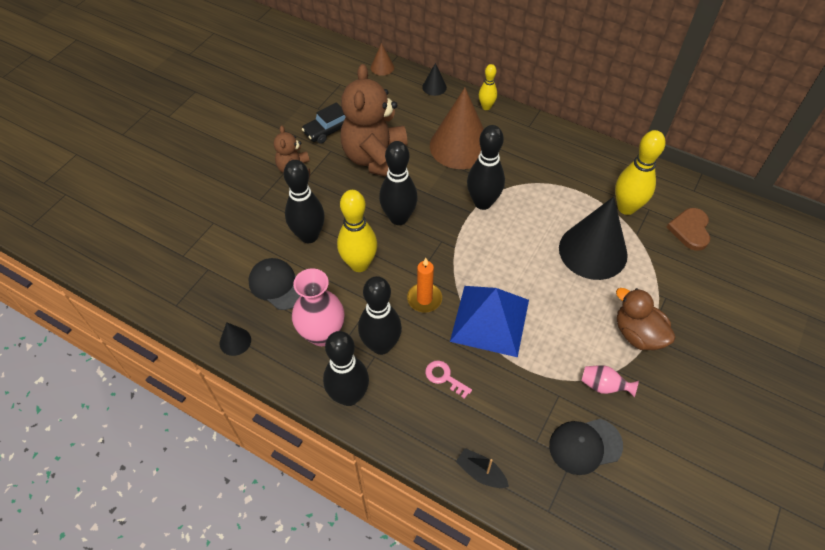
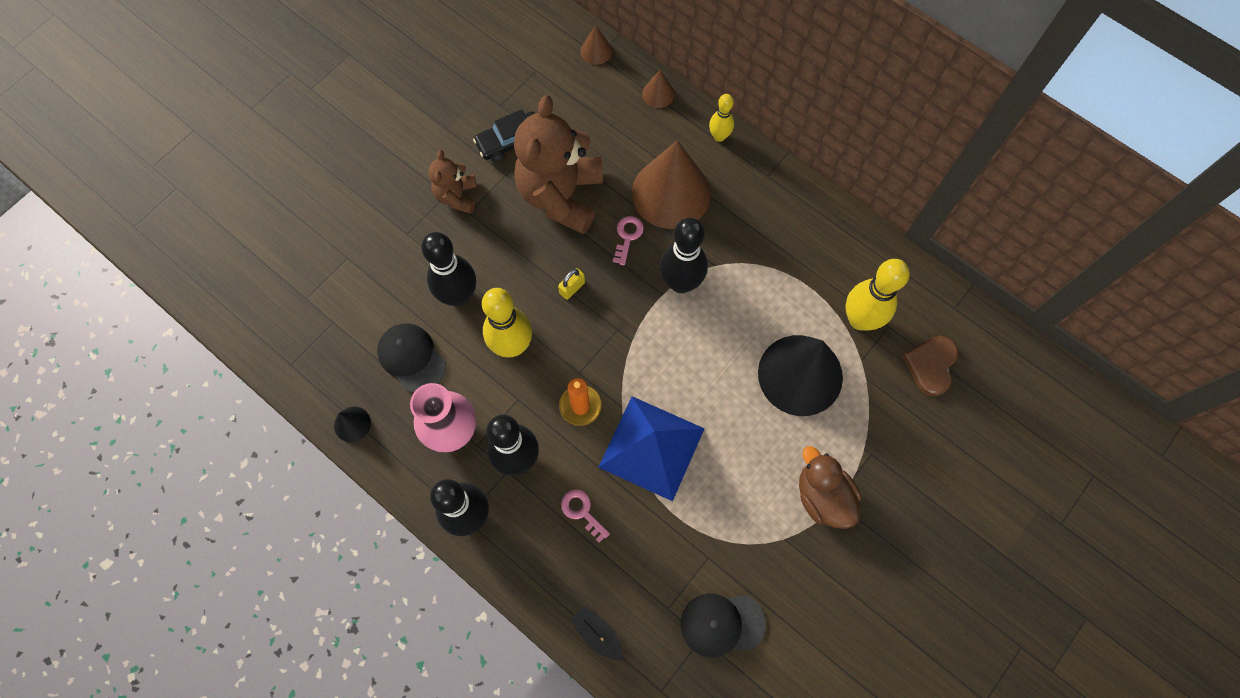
camera: 10 degrees right, 15 degrees up
black bowling pin [379,141,418,225] -> yellow padlock [558,268,585,300]
black cone [422,63,447,96] -> brown cone [642,70,675,108]
pink vase [582,365,639,397] -> none
none -> pink key [613,216,644,265]

